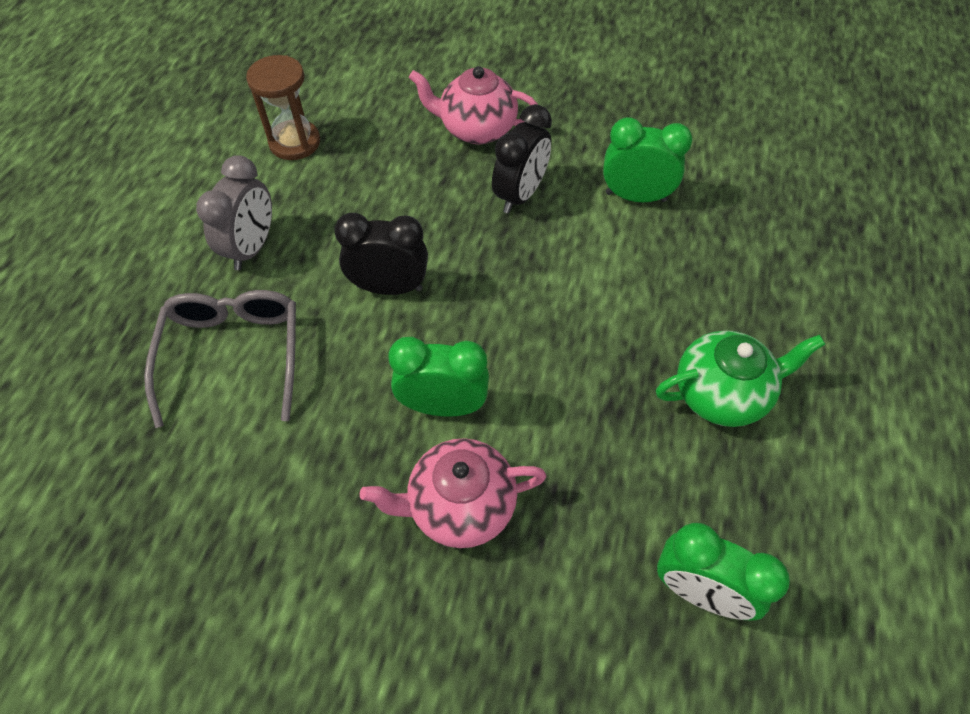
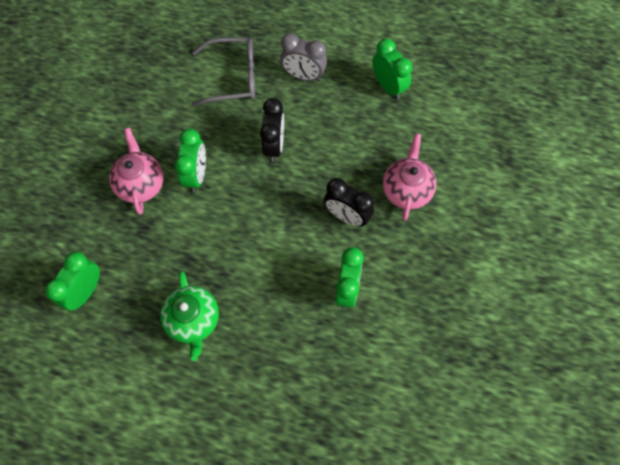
camera: 90 degrees right, 10 degrees up
brown hourglass [246,55,320,160] -> green clock [372,39,412,99]

